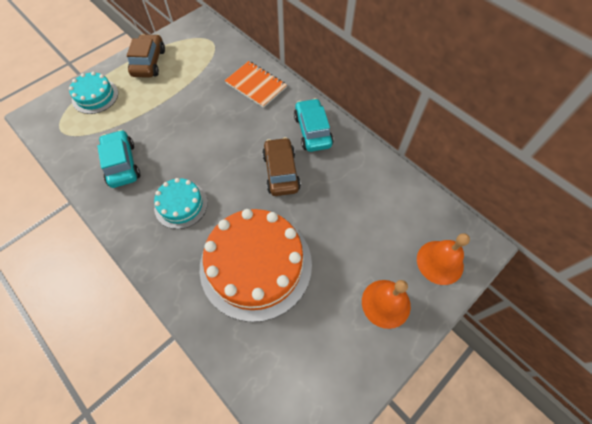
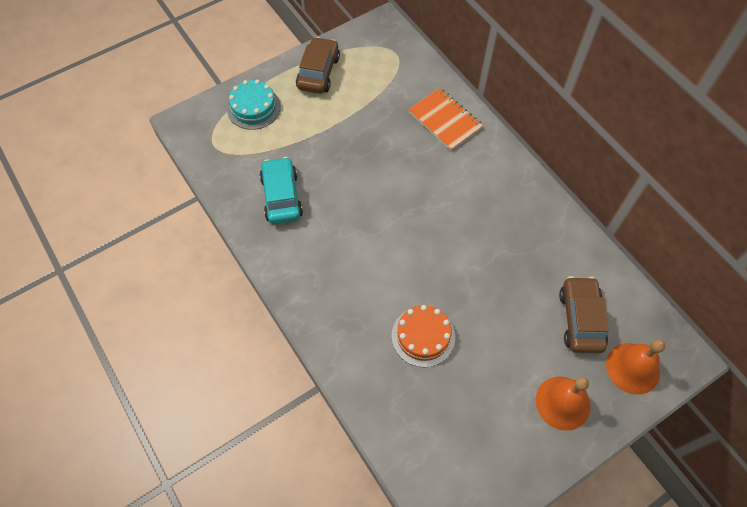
camera: 10 degrees right, 0 degrees up
turquoise cake [154,178,208,229] -> none
orange cake [200,209,312,322] -> orange cake [391,305,455,367], size x0.51
brown car [262,137,301,196] -> brown car moved to [559,276,609,353]
turquoise car [294,98,333,152] -> none

